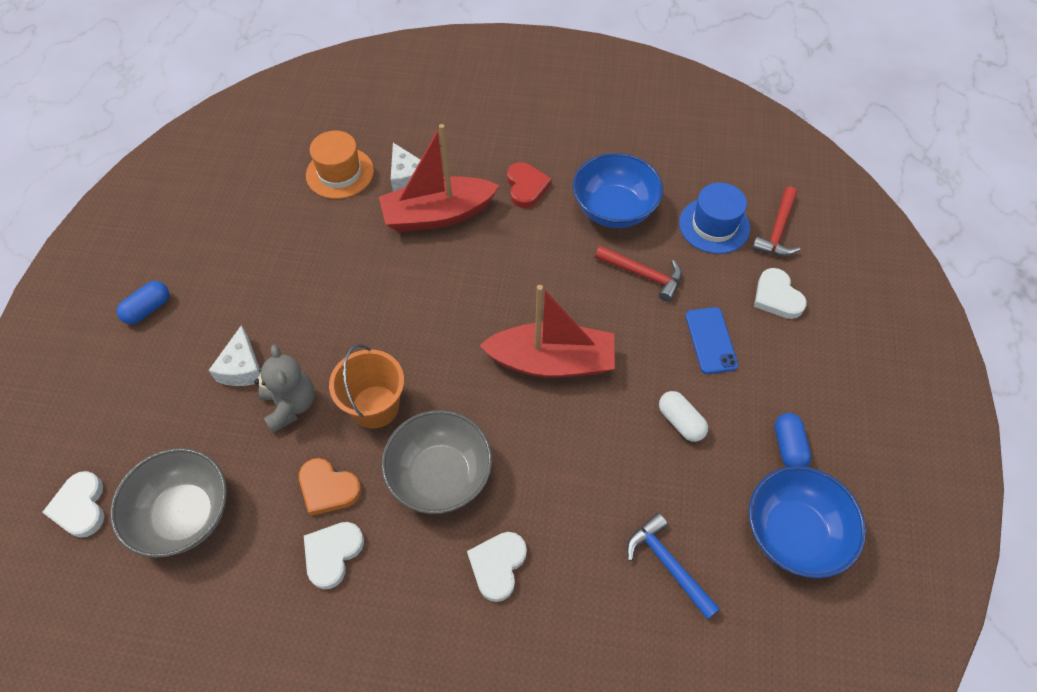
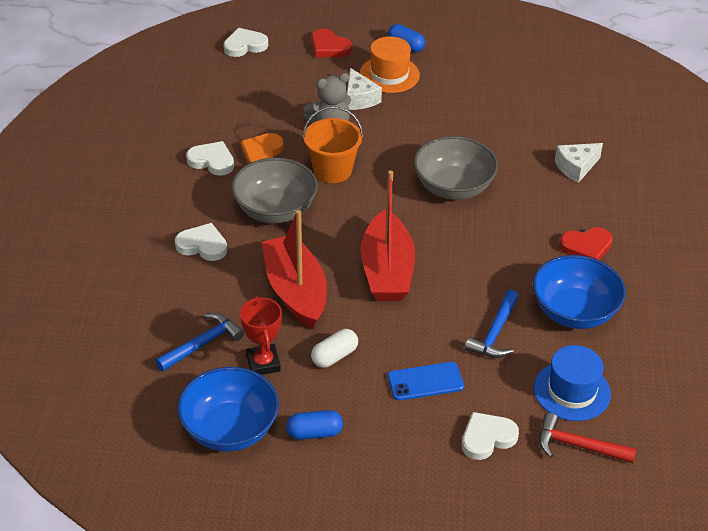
camera: 85 degrees right, 15 degrees down
grey bowl [110,448,227,558] -> grey bowl moved to [414,136,498,200]
white cheese [208,325,261,386] -> white cheese turned 105 degrees counterclockwise [347,68,382,110]
orange hat [306,131,374,199] -> orange hat moved to [360,36,420,93]
red boat [379,124,500,232] -> red boat moved to [262,210,327,329]
red hammer [595,245,682,302] -> blue hammer [465,290,519,358]
none -> red trophy [240,296,282,375]
none -> red heart [311,29,352,57]

